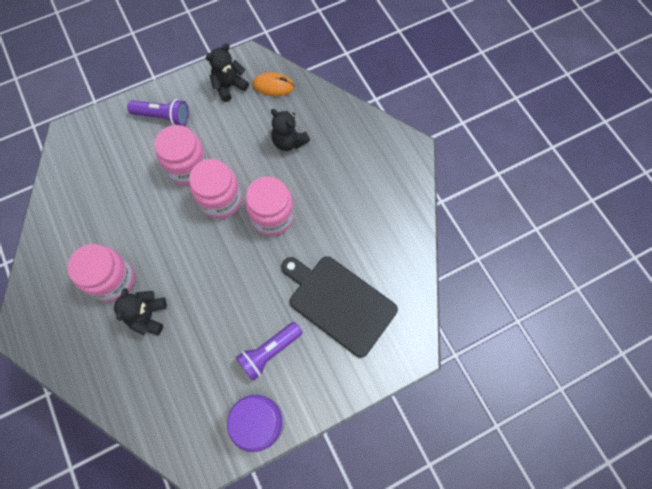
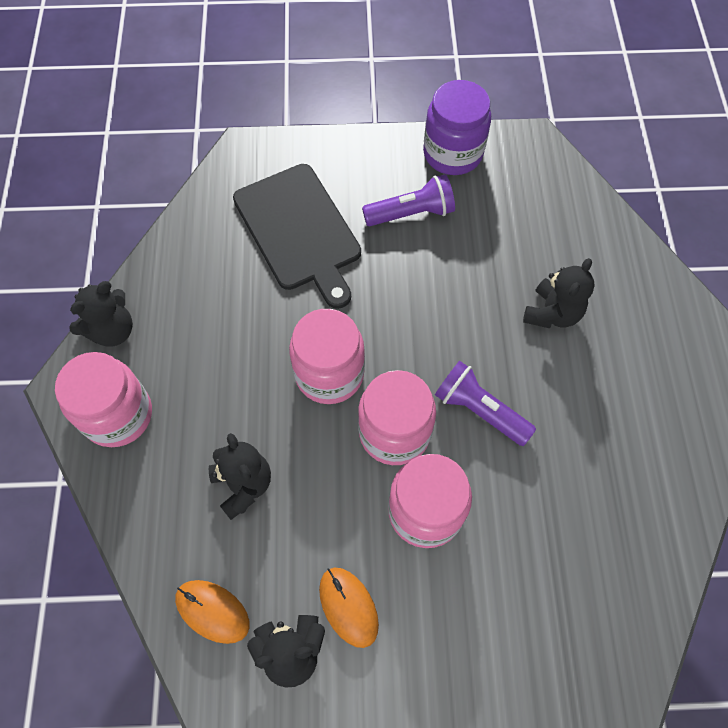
camera: 155 degrees left, 5 degrees down
pink jar [68,244,135,302] -> pink jar moved to [55,352,152,447]
purple flashlight [127,99,189,126] -> purple flashlight moved to [435,361,536,446]
none -> black teddy bear [69,281,133,347]
none -> orange mouse [319,568,379,648]

